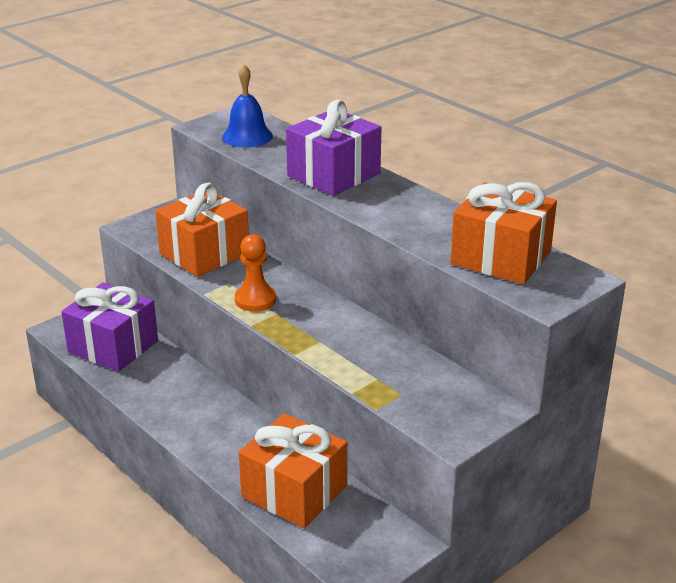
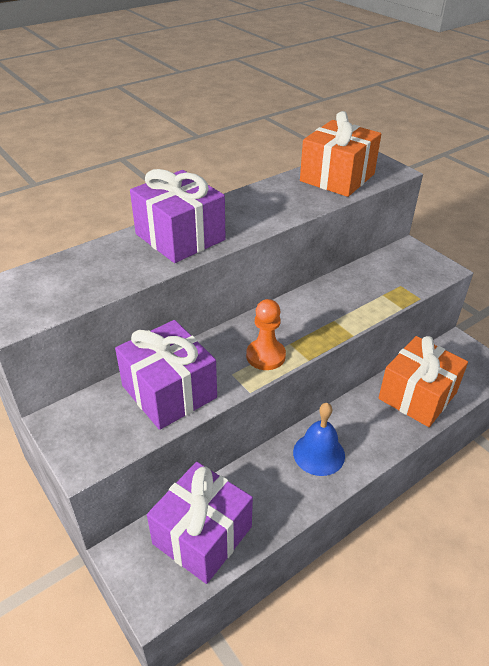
camera: 85 degrees left, 10 degrees up
orange gift [155,183,249,277] -> purple gift [115,320,217,430]
blue bell [222,64,273,148] -> blue bell moved to [293,403,345,476]

